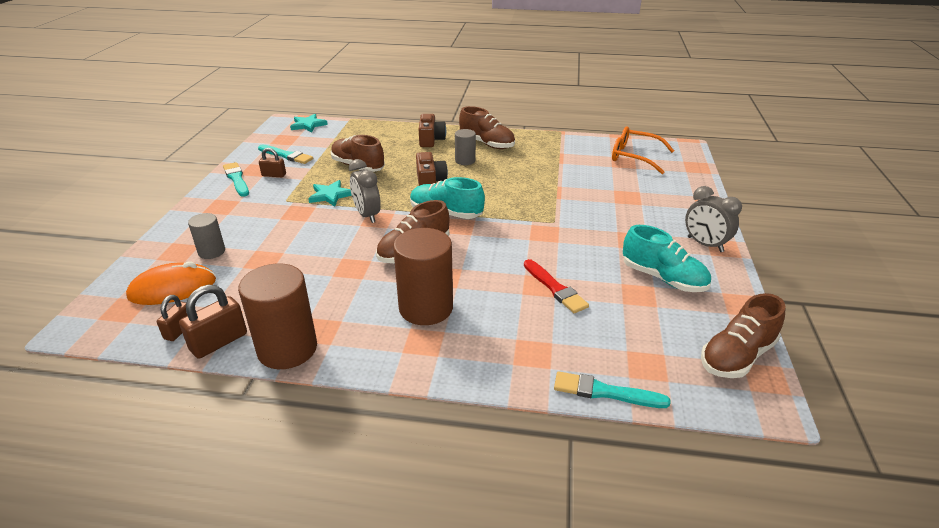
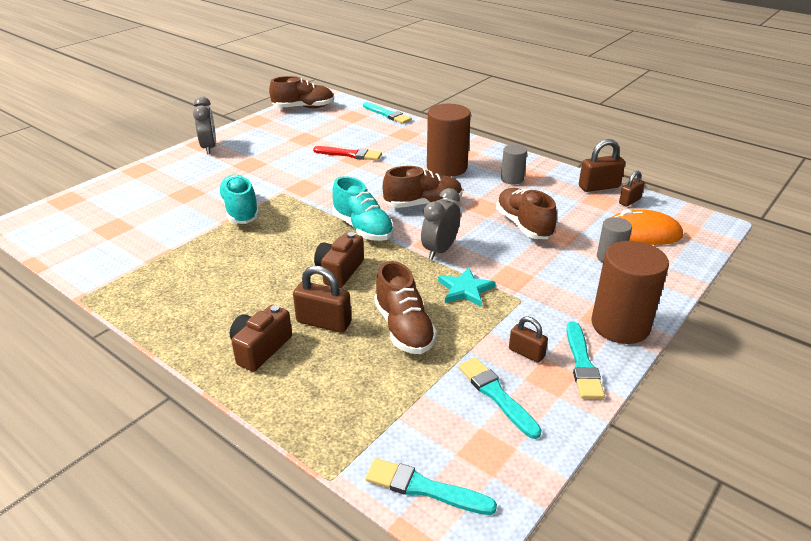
camera: 150 degrees left, 0 degrees up
brown cylinder [238,263,317,369] -> brown cylinder moved to [591,241,669,344]
turquoise star [290,114,328,132] -> turquoise brush [365,458,497,515]
grey clock [349,159,381,223] -> grey clock turned 150 degrees counterclockwise [421,188,460,260]
grey cylinder [455,129,476,165] -> grey cylinder moved to [501,144,527,185]
brown shoe [459,106,515,149] -> brown shoe moved to [496,188,557,239]
red brush [524,259,589,313] -> red brush turned 105 degrees clockwise [313,146,382,161]
orange glasses [612,127,674,174] -> none
turquoise shoe [623,225,711,292] -> turquoise shoe moved to [218,175,260,224]
none -> brown padlock [293,266,351,333]

